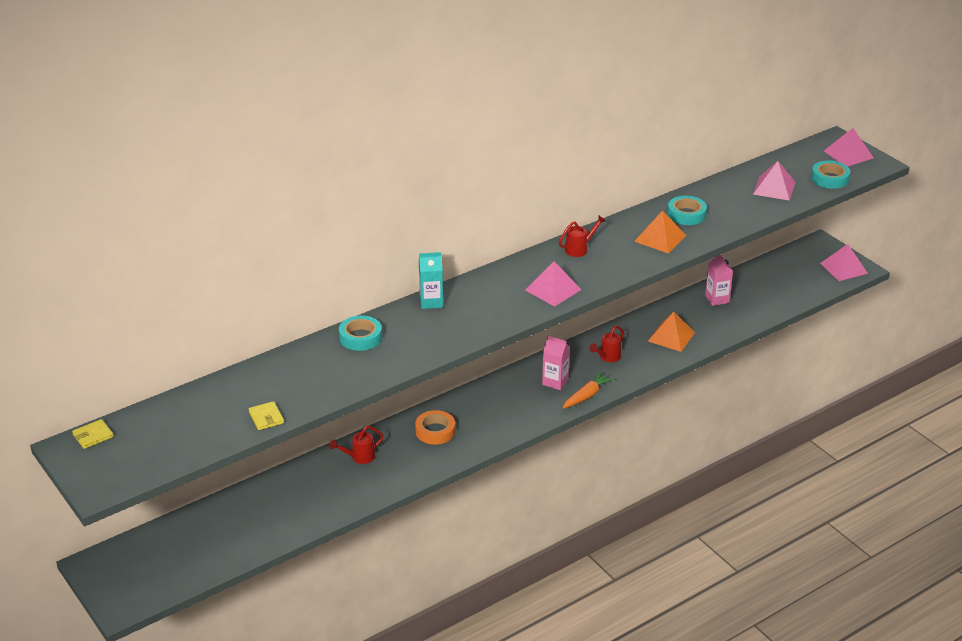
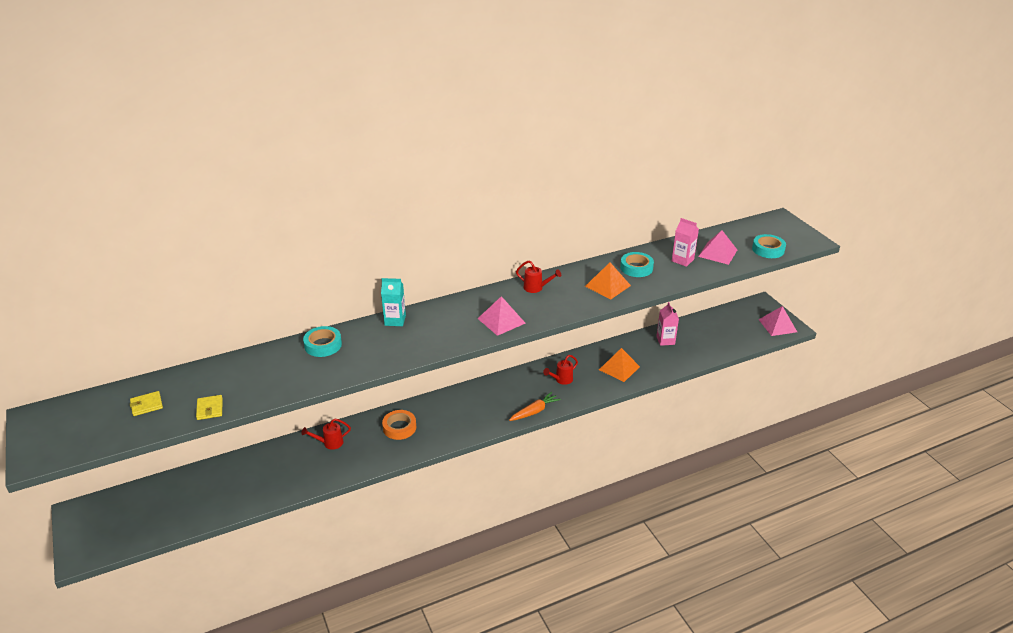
camera: 10 degrees right, 0 degrees up
yellow wallet [72,419,114,449] -> yellow wallet moved to [130,391,163,416]
pink carton [542,336,570,390] -> pink carton moved to [672,218,699,267]
red watering can [559,215,605,257] -> red watering can turned 45 degrees clockwise [516,261,561,293]
pink pyramid [824,128,874,167] -> none

